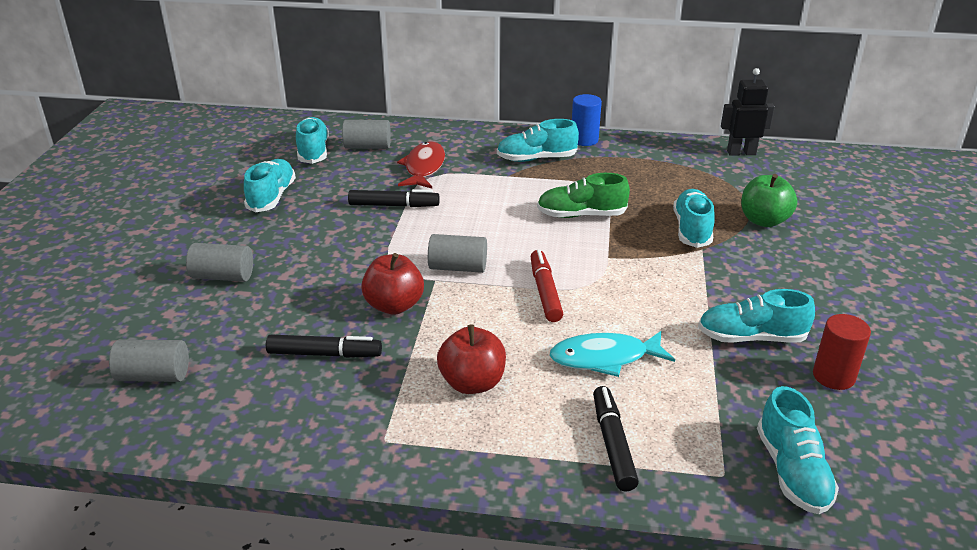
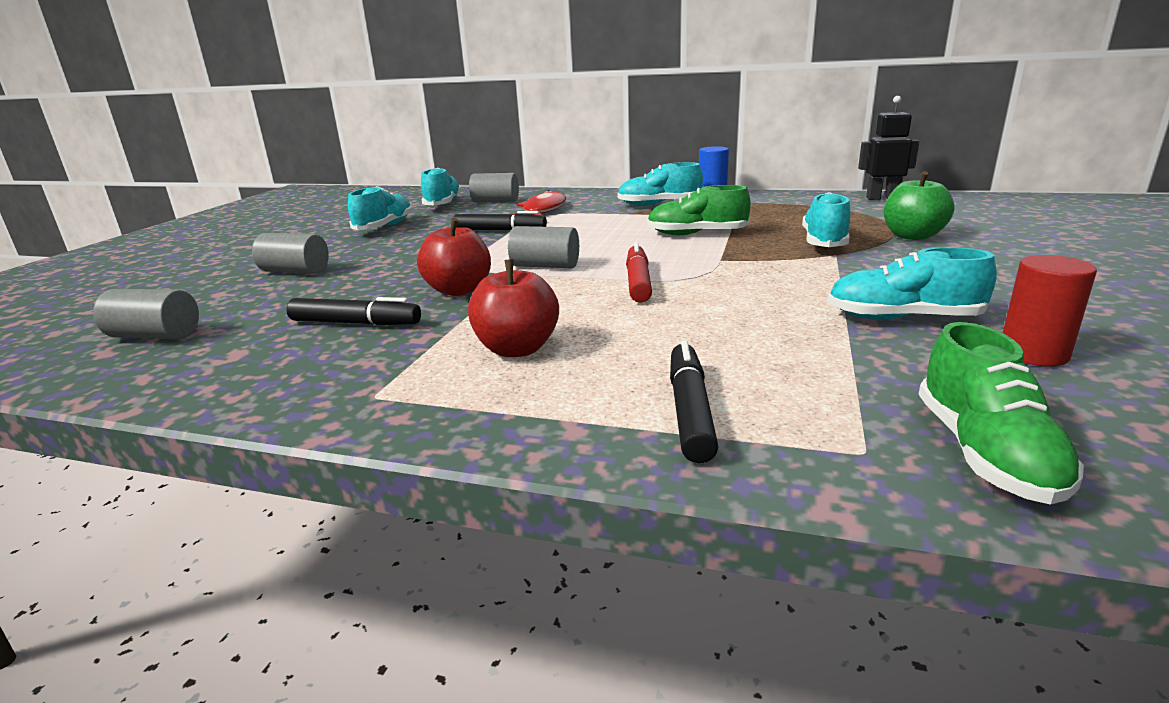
camera: 10 degrees right, 10 degrees down
turquoise fish [549,331,675,377] -> none
turquoise shoe [757,386,839,514] -> green shoe [919,322,1084,505]

